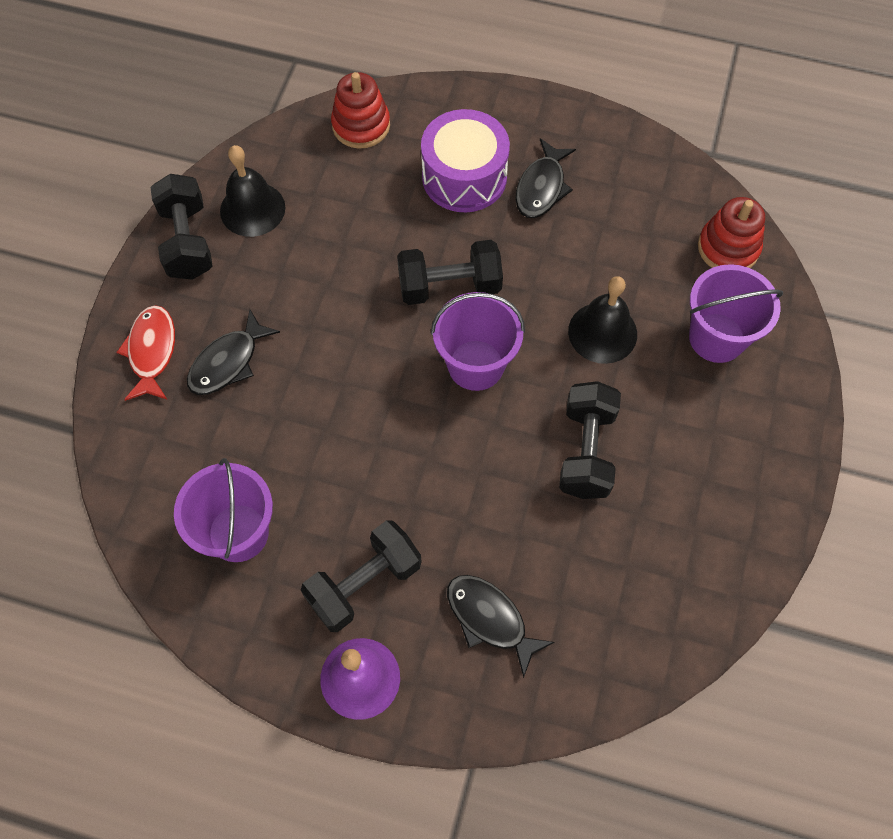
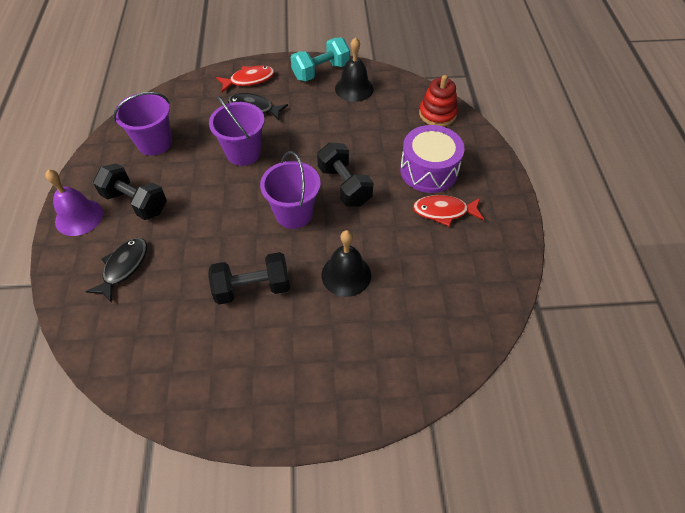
camera: 70 degrees right, 10 degrees down
black dumbbell [150,174,213,280] -> turquoise dumbbell [291,38,350,81]
black fish [515,138,576,218] -> red fish [413,195,484,227]
purple bucket [689,264,783,363] -> purple bucket moved to [209,96,265,166]
red stacking toy [698,197,765,268] -> none

